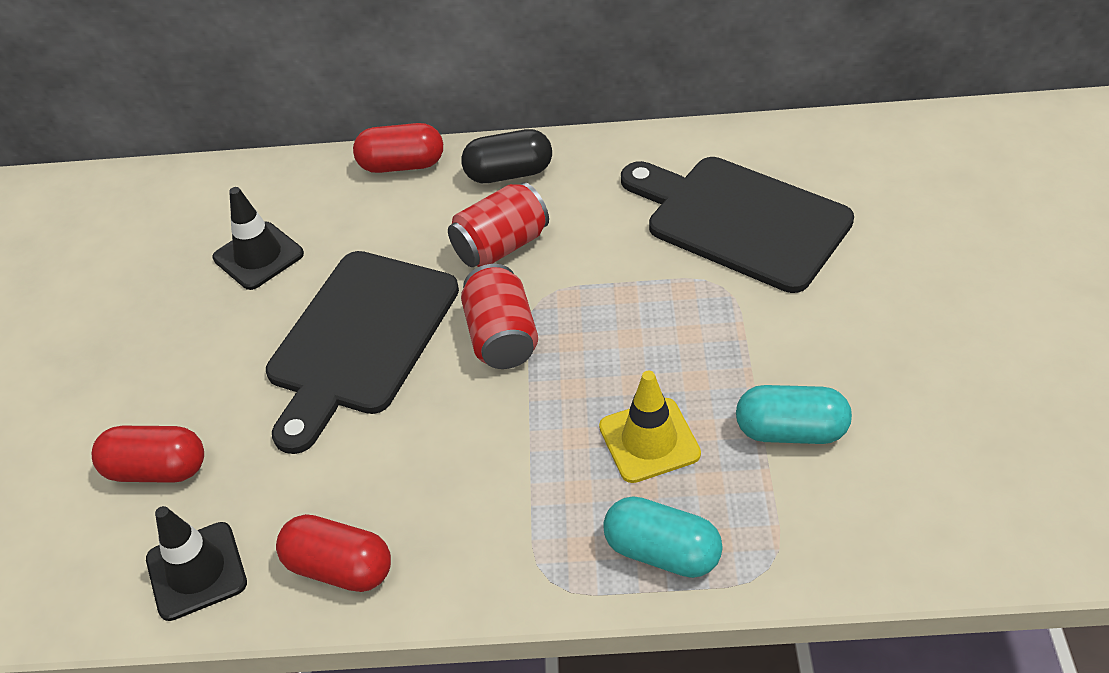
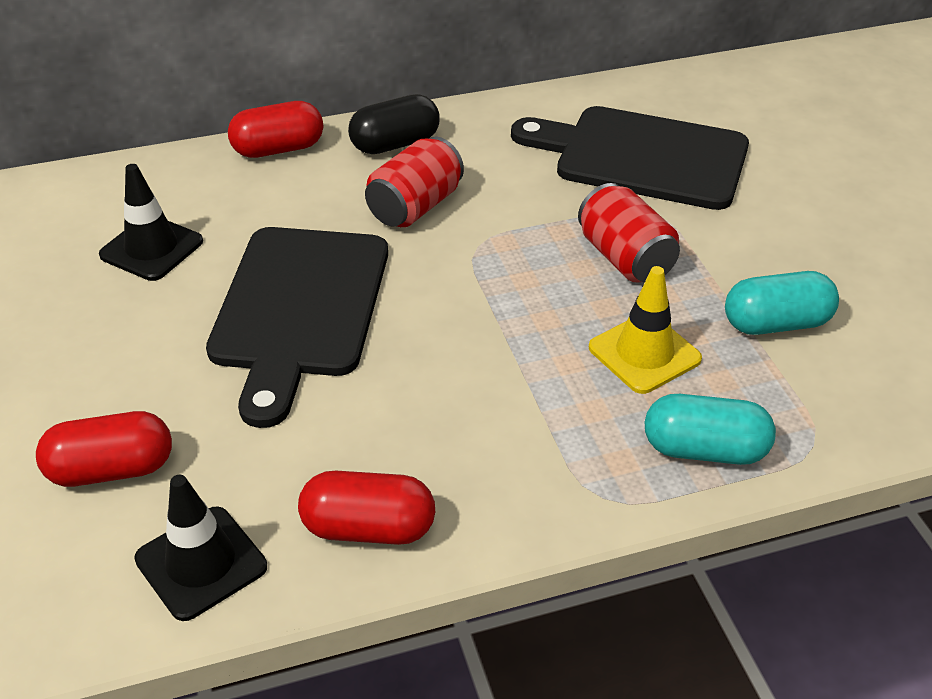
camera: 20 degrees left, 5 degrees down
red can [461,264,538,369] -> red can moved to [578,183,680,283]

